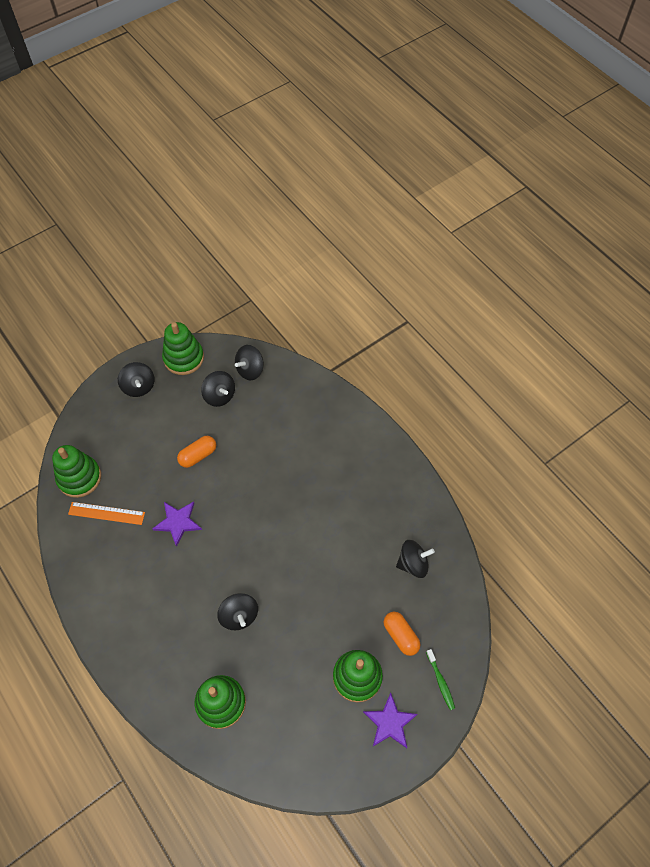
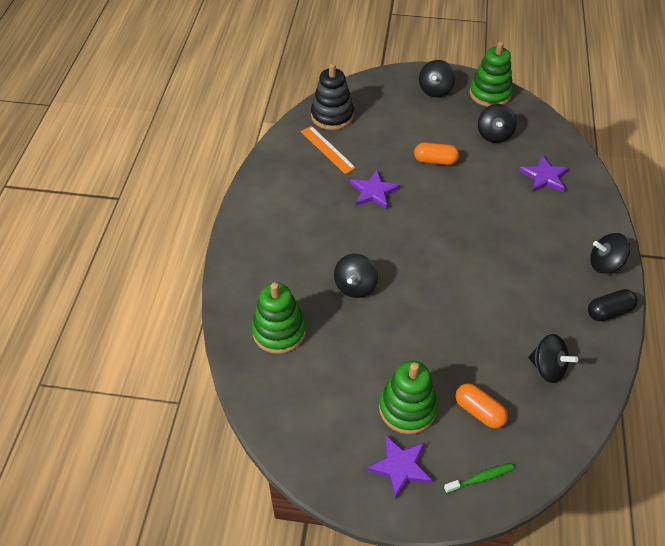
camera: 45 degrees right, 10 degrees down
green stacking toy [52,445,101,498] -> black stacking toy [311,63,354,130]
black spinning top [235,345,264,381] -> black spinning top moved to [590,233,630,274]
orange capsule [384,612,420,656] -> orange capsule turned 60 degrees counterclockwise [455,383,508,429]
green toothbrush [426,649,455,710] -> green toothbrush turned 135 degrees counterclockwise [444,463,514,493]
none -> purple star [519,155,569,193]
none -> black capsule [588,289,637,321]

